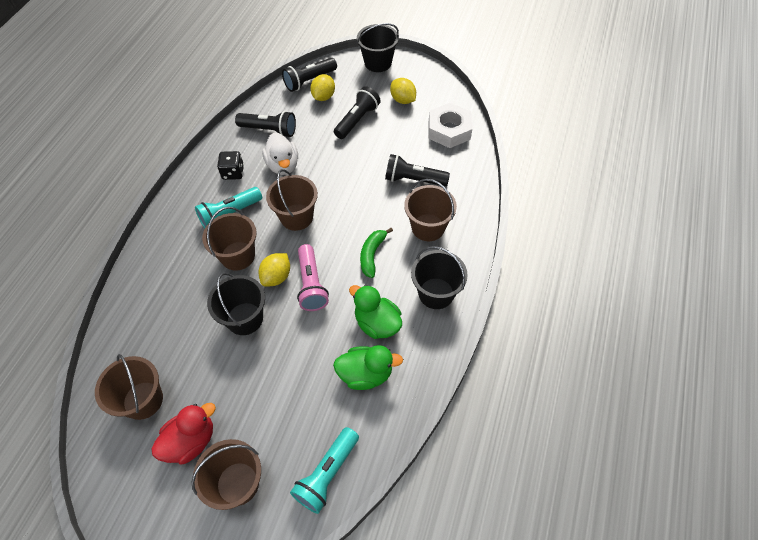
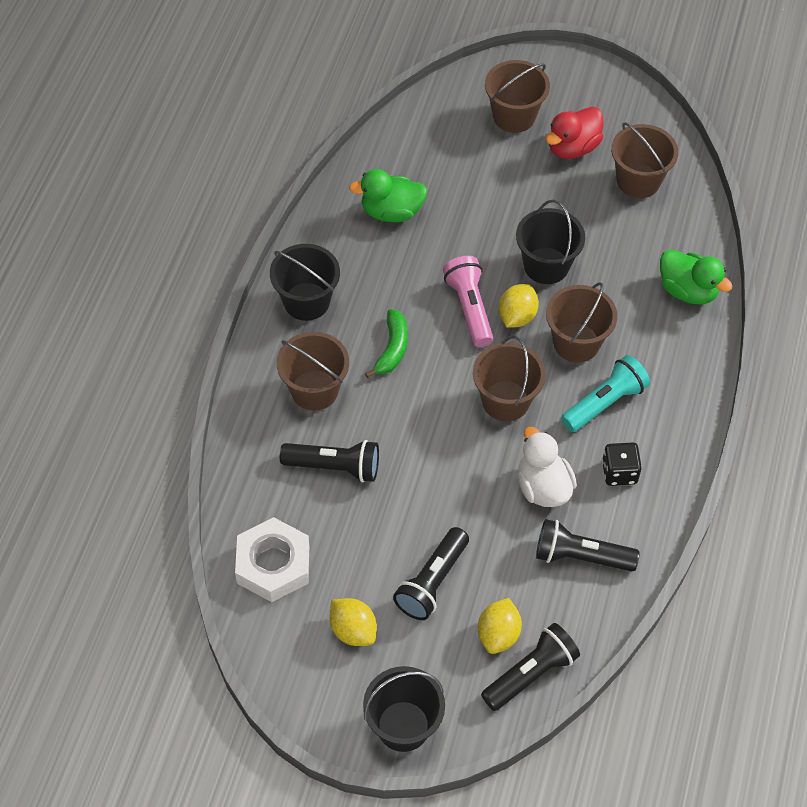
camera: 175 degrees right, 0 degrees up
turquoise flashlight [290,427,359,514] -> none
green duck [349,285,402,339] -> green duck moved to [660,249,733,304]

